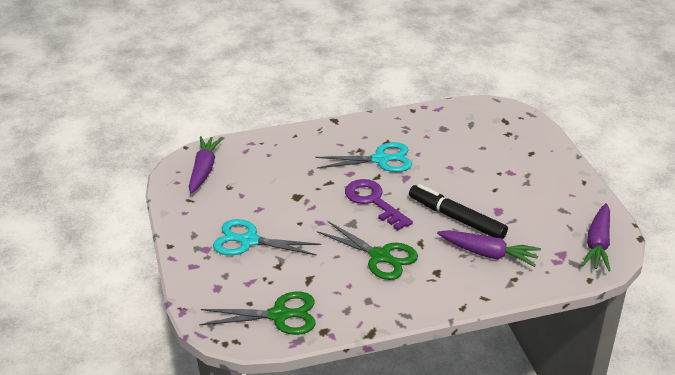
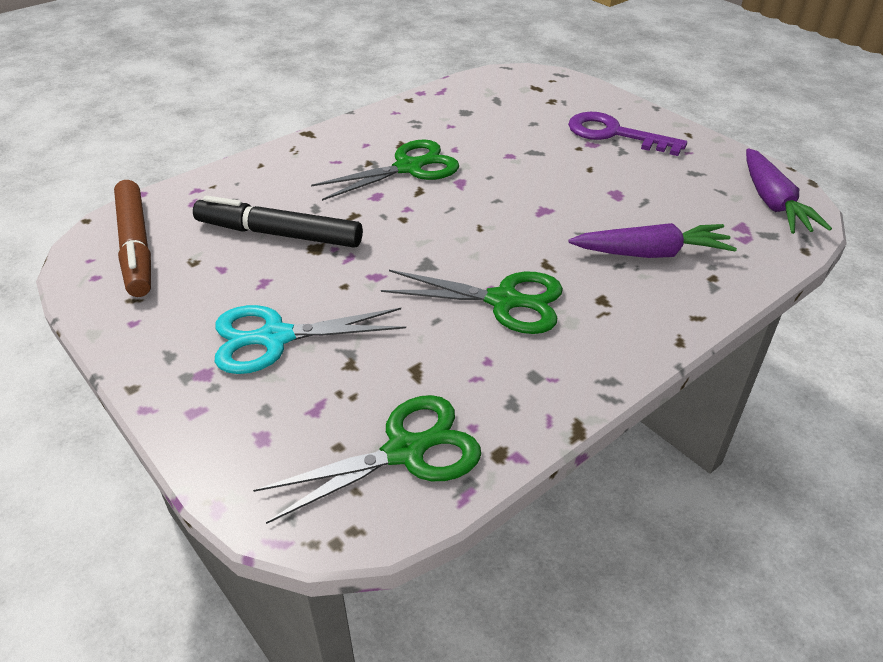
camera: 25 degrees left, 5 degrees up
purple carrot [189,136,223,193] -> brown marker [114,180,151,297]
turquoise scissors [315,142,412,172] -> green scissors [311,139,459,201]
purple key [345,179,413,231] -> purple key moved to [568,112,687,156]
black marker [409,184,508,239] -> black marker moved to [193,195,363,247]

